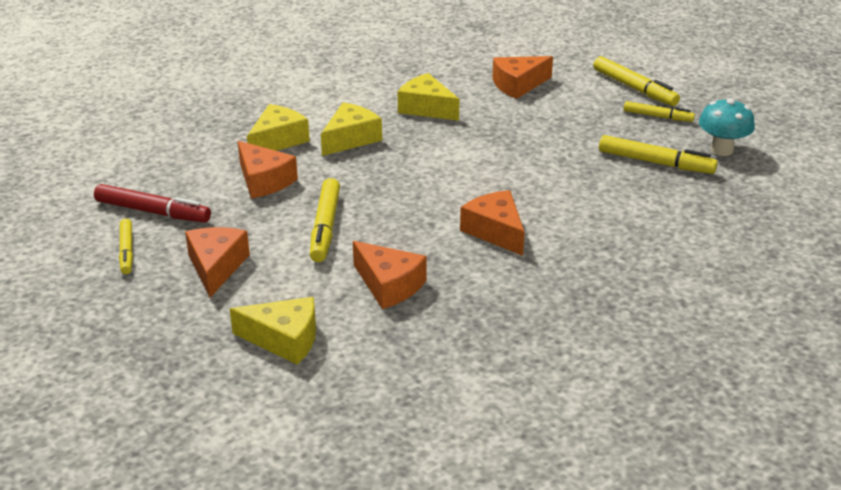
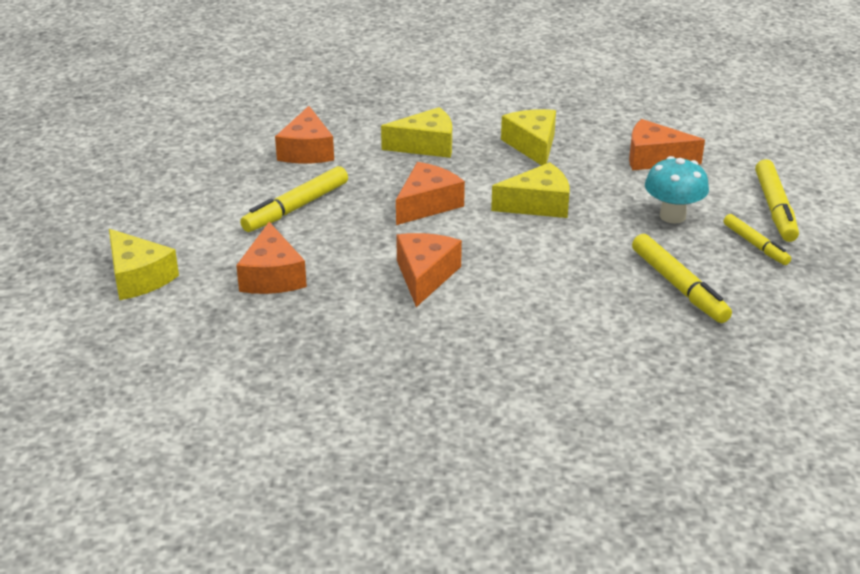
camera: 40 degrees right, 0 degrees up
red marker [94,184,211,223] -> none
yellow marker [119,219,133,274] -> none
orange cheese [185,227,250,298] -> orange cheese moved to [396,162,465,225]
yellow cheese [247,104,310,151] -> yellow cheese moved to [491,162,569,218]
turquoise mushroom [699,98,755,156] -> turquoise mushroom moved to [645,156,709,223]

